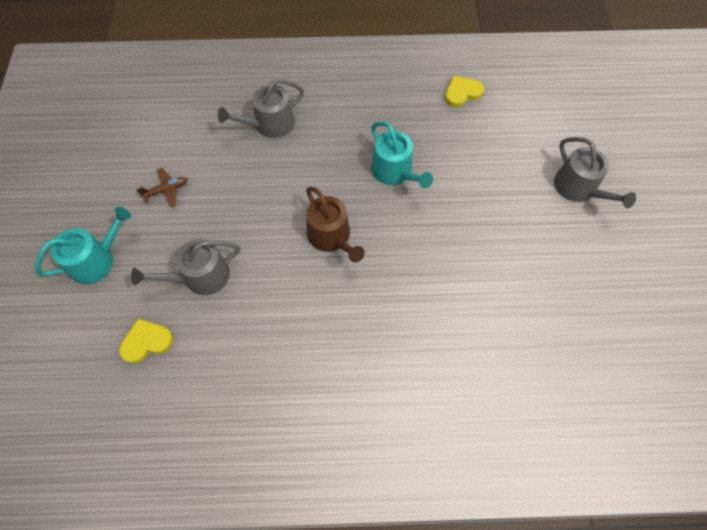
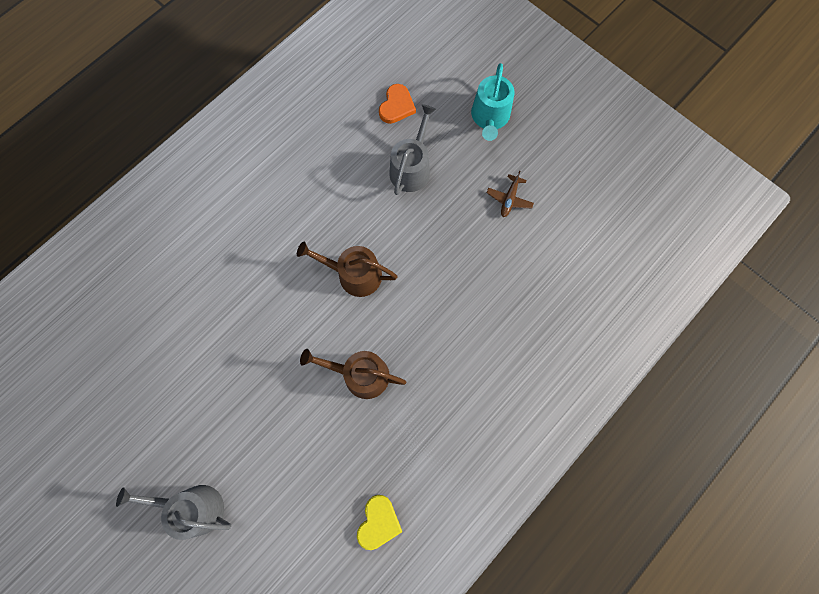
camera: 135 degrees right, 10 degrees up
yellow heart [119,318,173,364] -> orange heart [379,84,416,124]
grey watering can [218,79,304,138] -> none
turquoise watering can [371,121,433,188] -> brown watering can [300,349,406,399]

